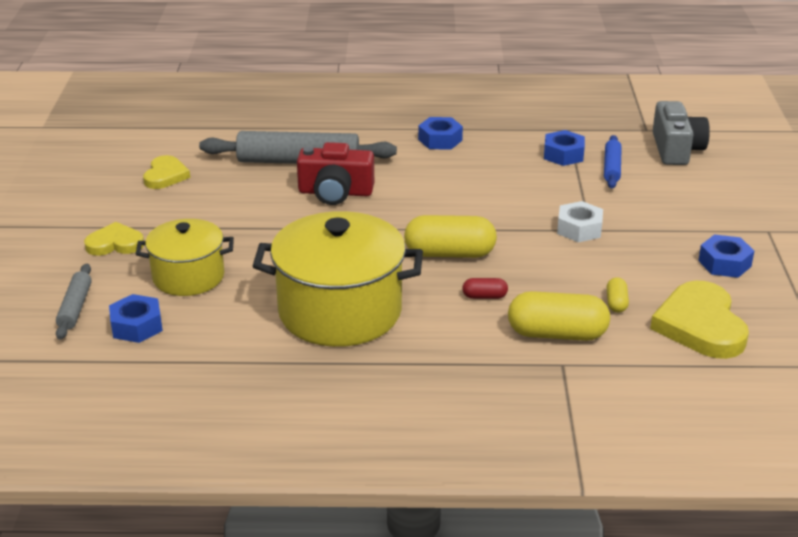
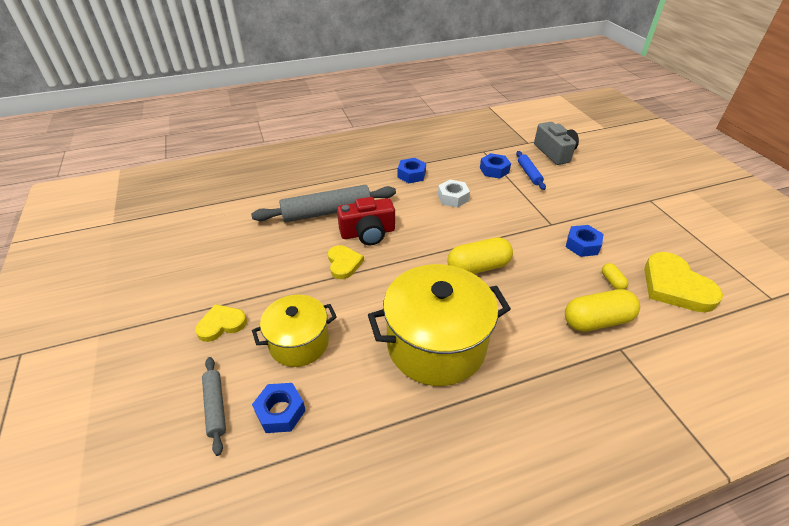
camera: 20 degrees left, 10 degrees up
yellow heart [143,155,190,189] -> yellow heart moved to [328,245,364,279]
red capsule [462,278,508,299] -> none
white nut [557,201,603,242] -> white nut moved to [438,179,470,208]
blue nut [698,234,754,278] -> blue nut moved to [566,225,603,257]

